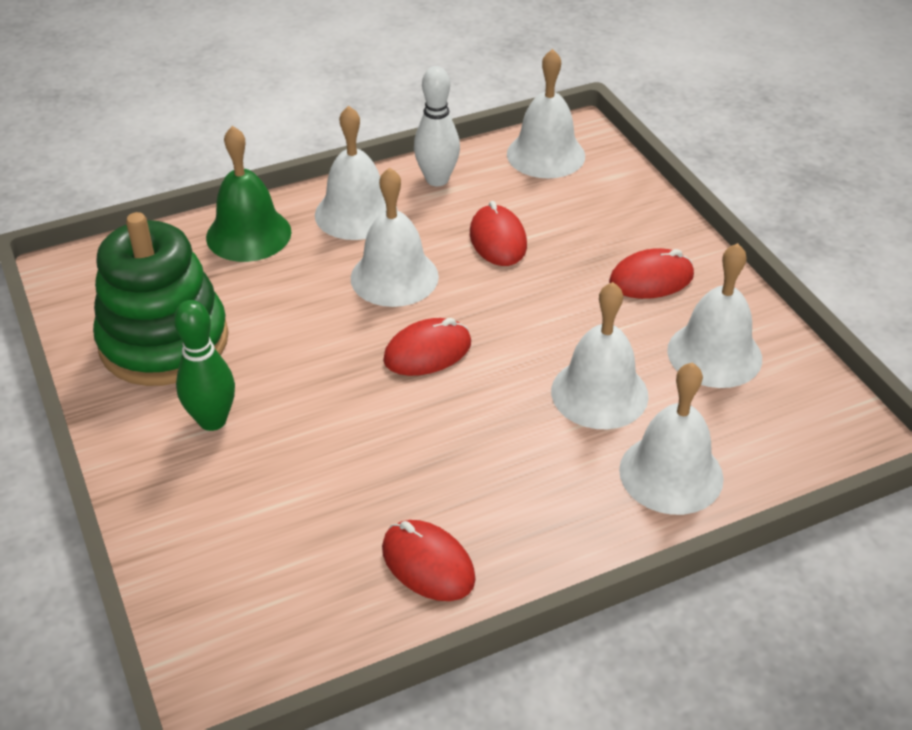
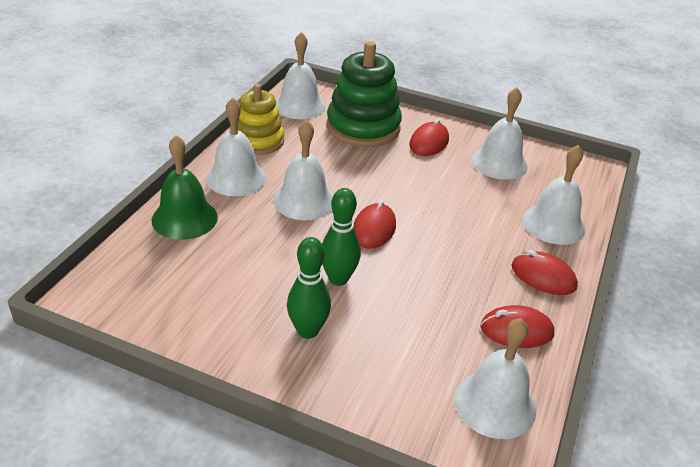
camera: 45 degrees left, 5 degrees down
green stacking toy [93,212,229,386] -> green stacking toy moved to [327,41,402,147]
white bowling pin [414,66,460,186] -> yellow stacking toy [237,84,284,155]
red mouse [470,201,527,266] -> red mouse moved to [512,250,578,295]
white bell [551,282,649,429] -> white bell moved to [454,318,536,439]
none -> green bowling pin [322,188,361,286]

